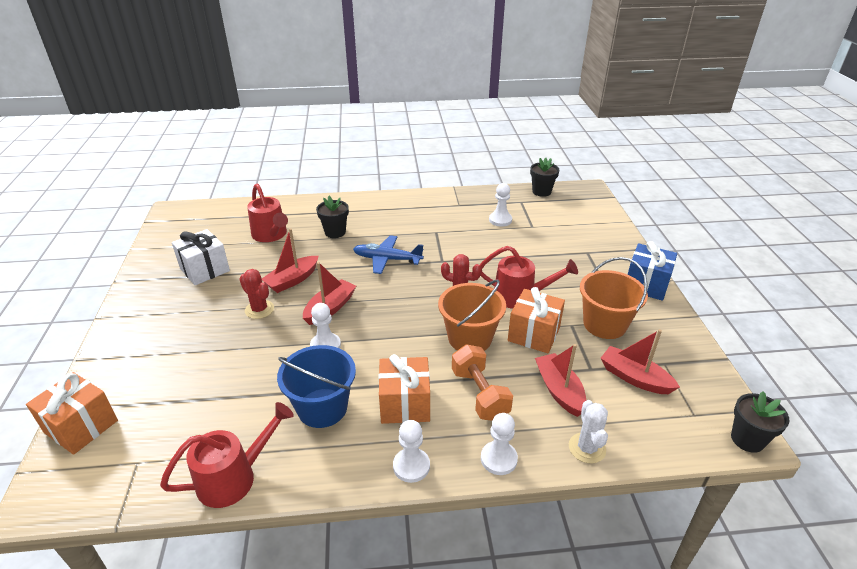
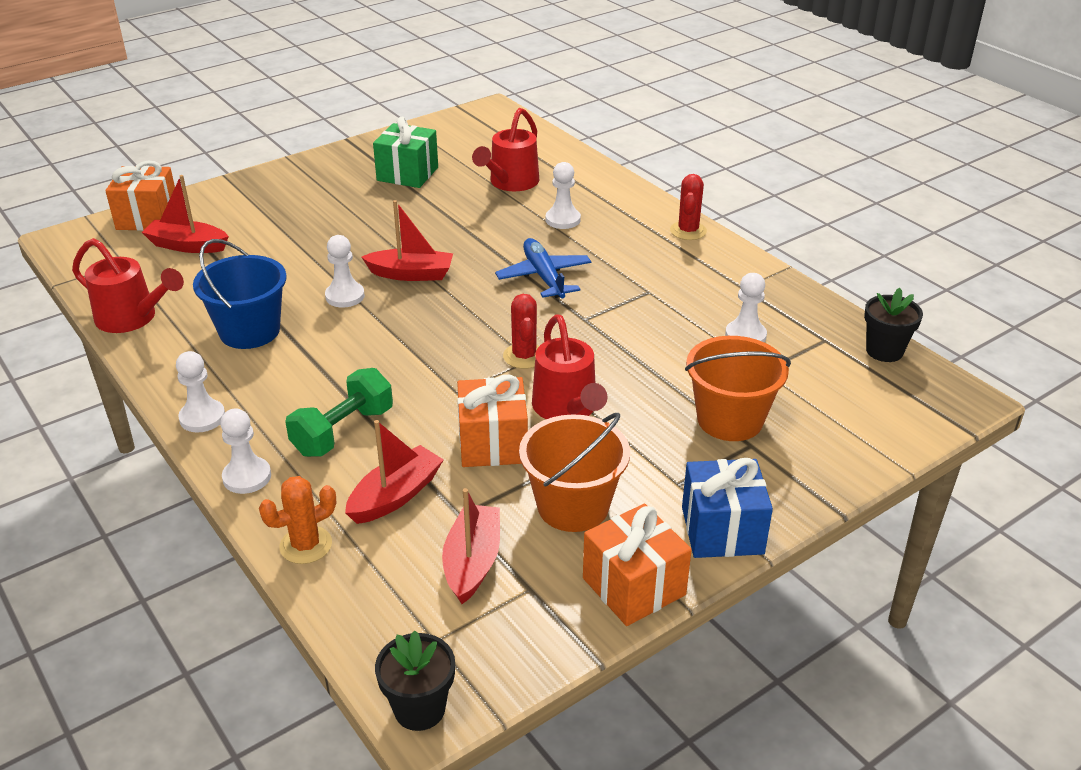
camera: 60 degrees right, 0 degrees up
white gift [172,229,230,285] -> green gift [373,117,438,188]
red cactus [239,269,274,319] -> red cactus moved to [670,174,707,240]
red boat [262,228,318,293] -> red boat moved to [142,175,229,253]
black flower pot [316,196,349,238] -> white pawn [546,162,581,229]
orange gift [379,354,430,424] -> orange gift moved to [583,504,692,626]
orange bucket [438,279,506,351] -> orange bucket moved to [685,336,791,441]
orange dumbbell [452,344,513,420] -> green dumbbell [285,368,393,457]
white cactus [569,400,608,464] -> orange cactus [259,476,336,564]

